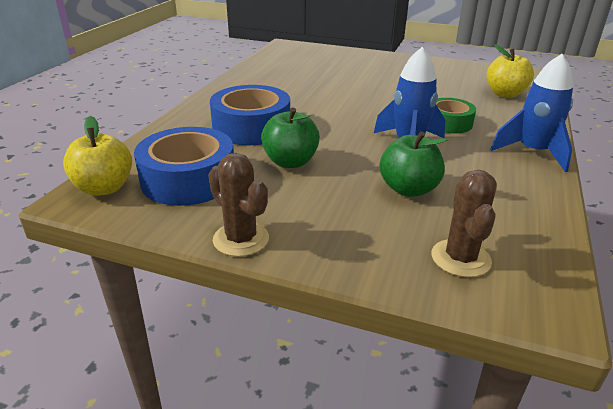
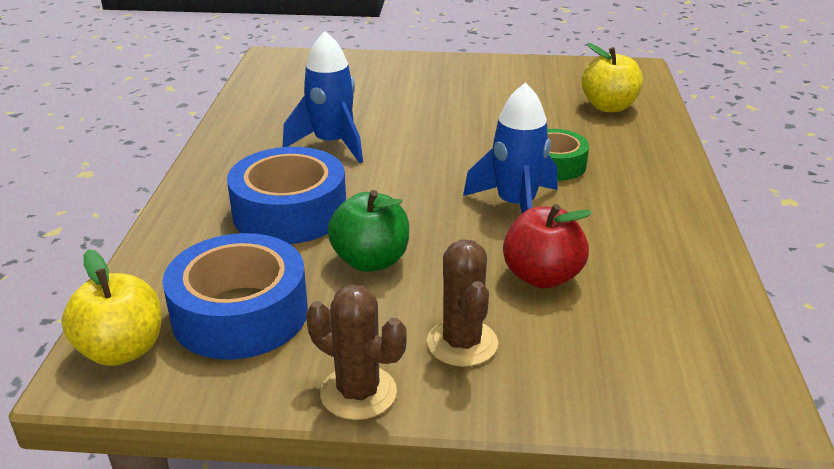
camera: 15 degrees left, 0 degrees up
green apple [379,131,448,197] -> red apple [503,204,592,289]
brown cactus [431,170,497,277] -> brown cactus moved to [427,239,498,367]
blue rocket [490,54,573,172] -> blue rocket moved to [283,31,363,163]

